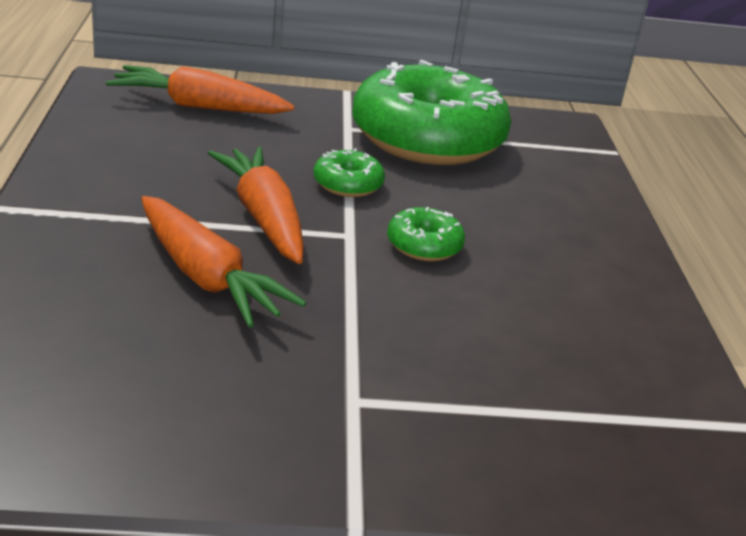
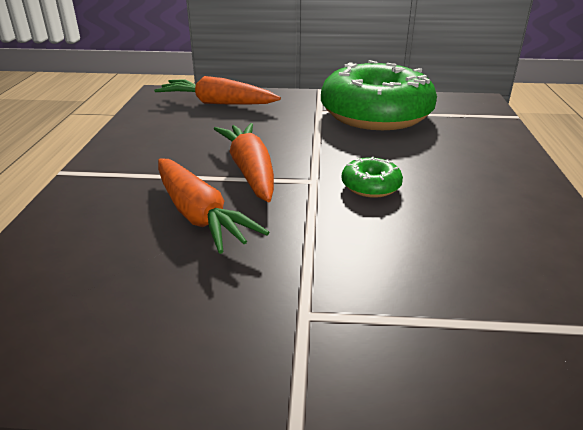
camera: 10 degrees right, 0 degrees up
green donut [314,148,385,197] -> none

